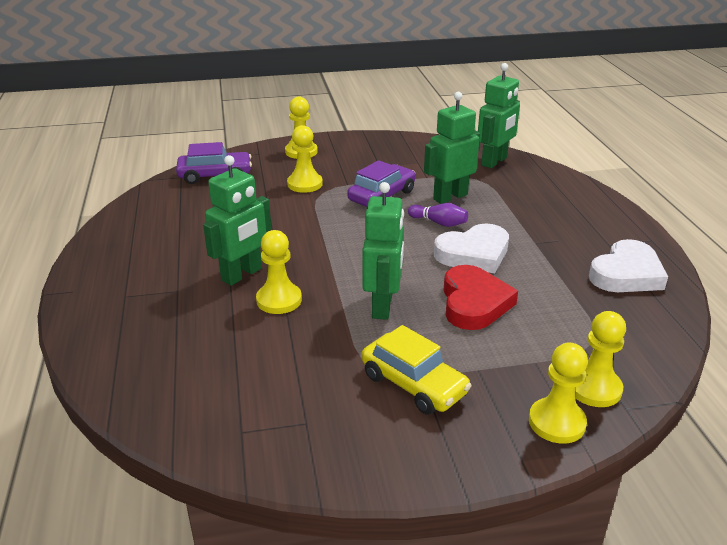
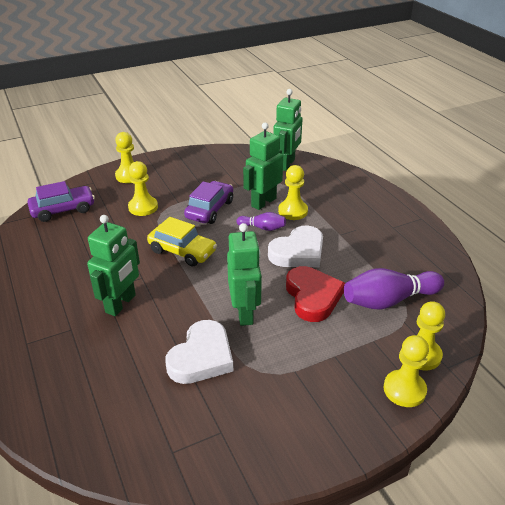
camera: 15 degrees left, 5 degrees up
yellow pawn [256,230,302,314] -> yellow pawn moved to [278,165,308,220]
yellow car [362,325,472,414] -> yellow car moved to [147,217,217,267]
white heart [589,239,668,292] -> white heart moved to [165,320,234,384]
none -> purple bowling pin [344,268,444,310]

